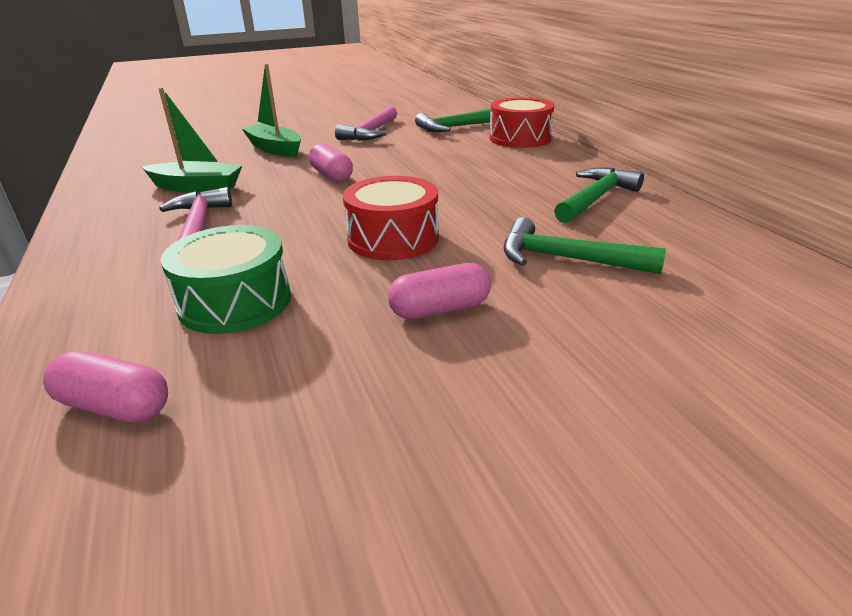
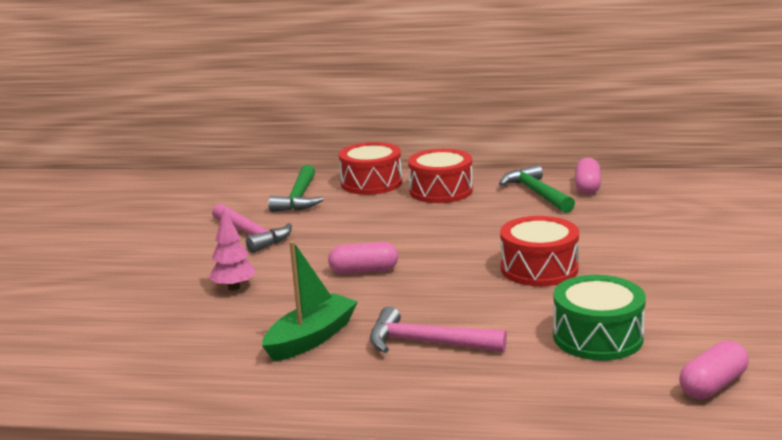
camera: 60 degrees left, 10 degrees down
green boat [241,64,301,157] -> pink tree [208,208,256,291]
pink capsule [388,263,491,319] -> pink capsule moved to [575,158,601,195]
green hammer [503,217,666,274] -> none
none -> red drum [408,149,473,203]

